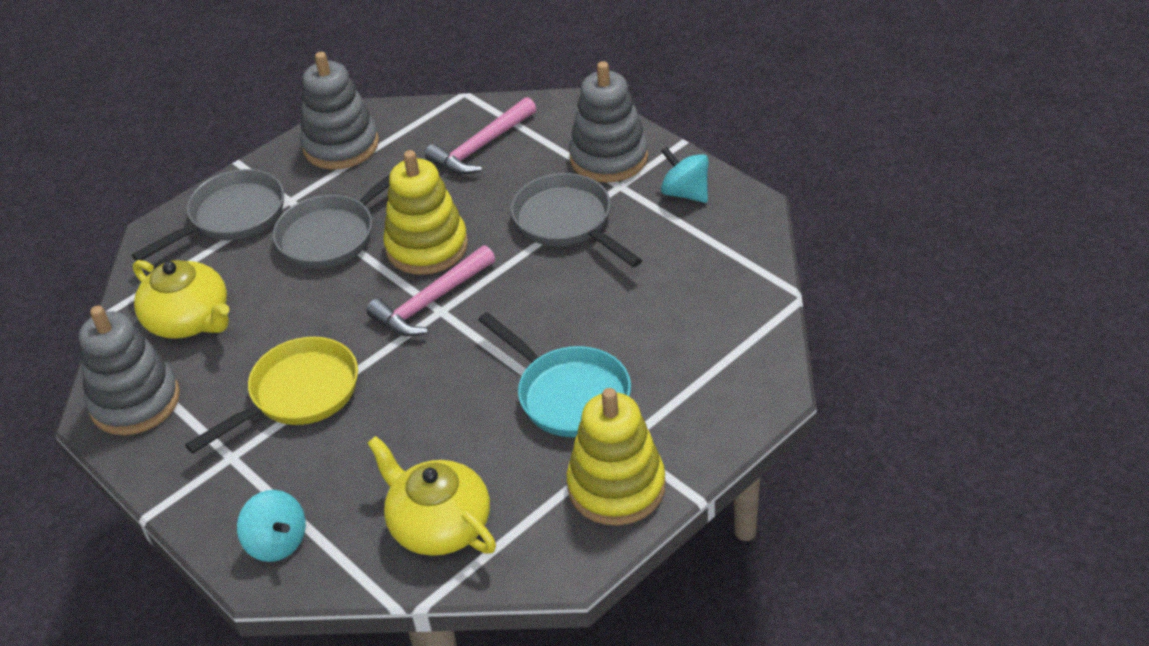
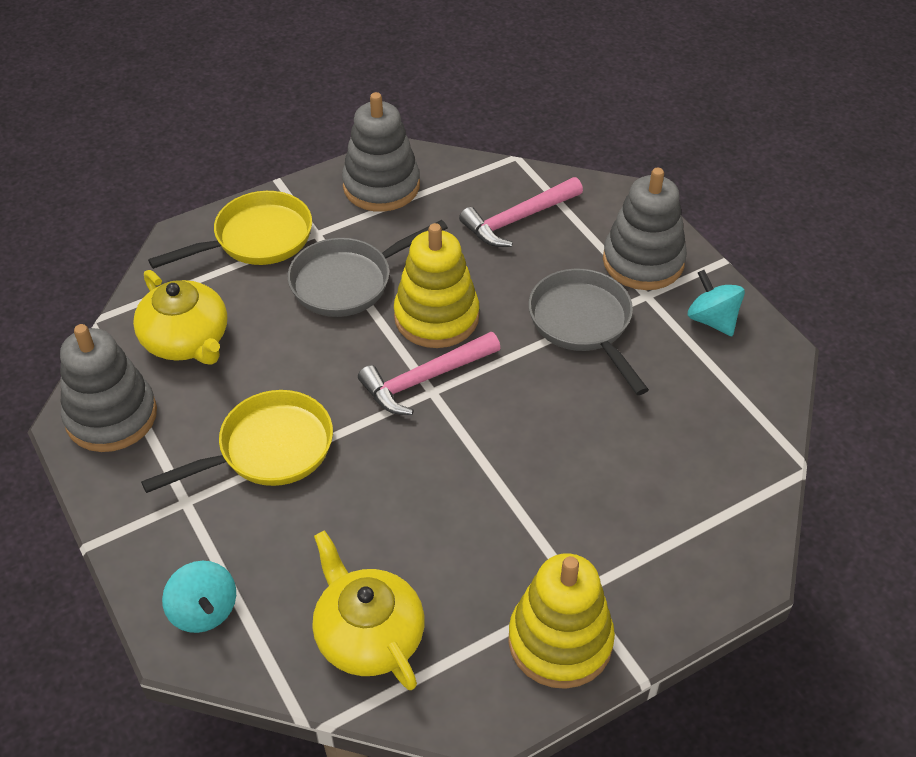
camera: 10 degrees right, 5 degrees up
grey pan [132,169,284,261] -> yellow pan [148,191,312,269]
turquoise pan [478,312,631,437] -> none

